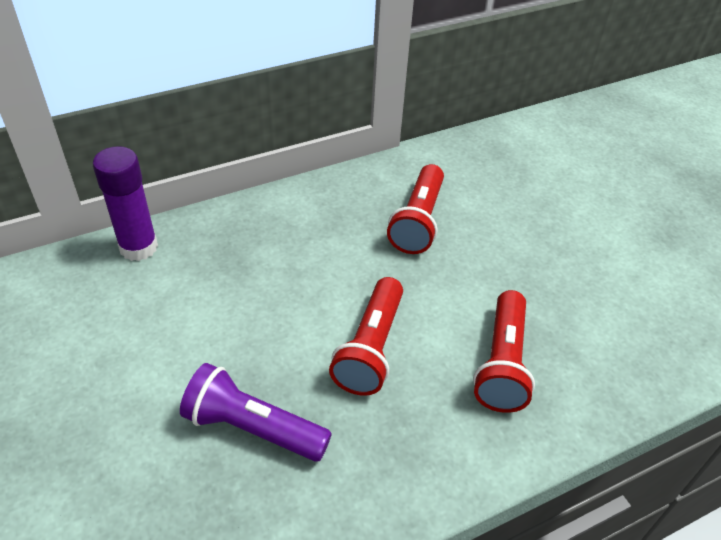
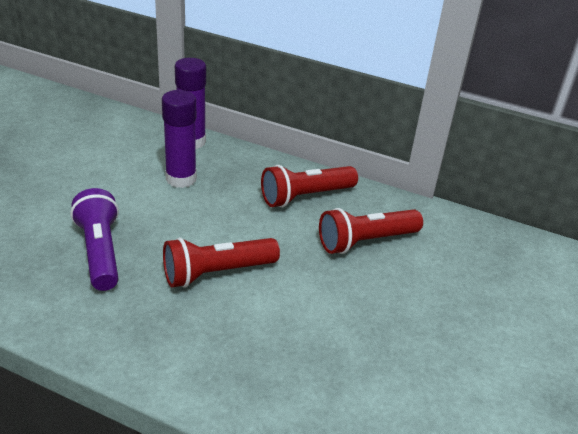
camera: 50 degrees right, 10 degrees down
red flashlight [473,290,535,413] -> red flashlight moved to [261,165,358,207]
none -> purple glue stick [162,90,197,188]

